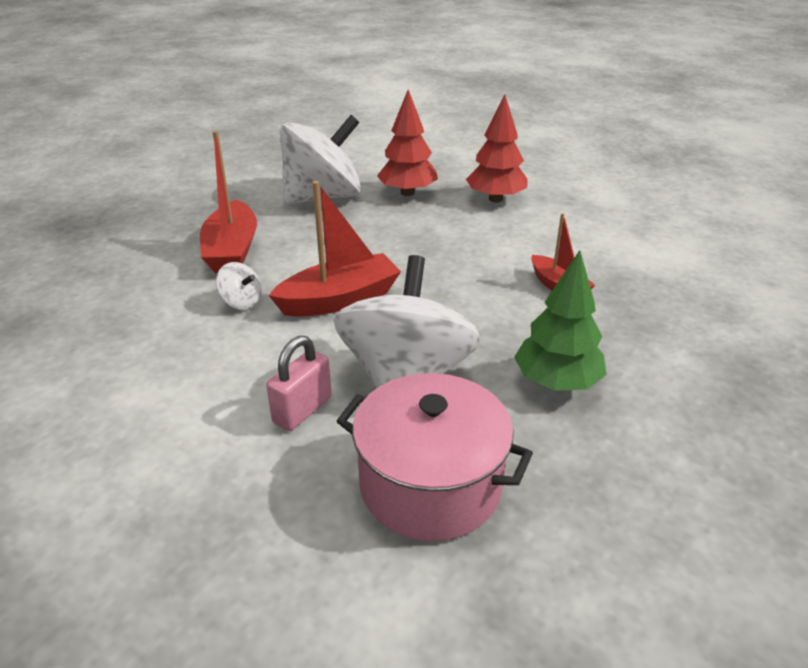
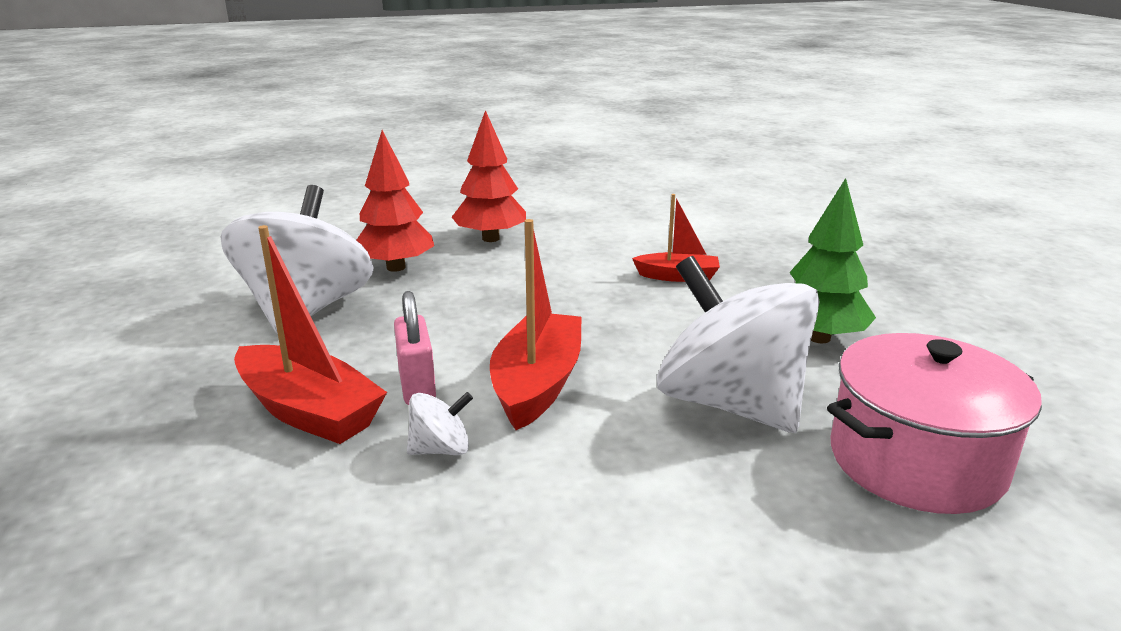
camera: 50 degrees left, 10 degrees down
pink padlock [266,336,332,431] -> pink padlock moved to [394,291,436,405]

